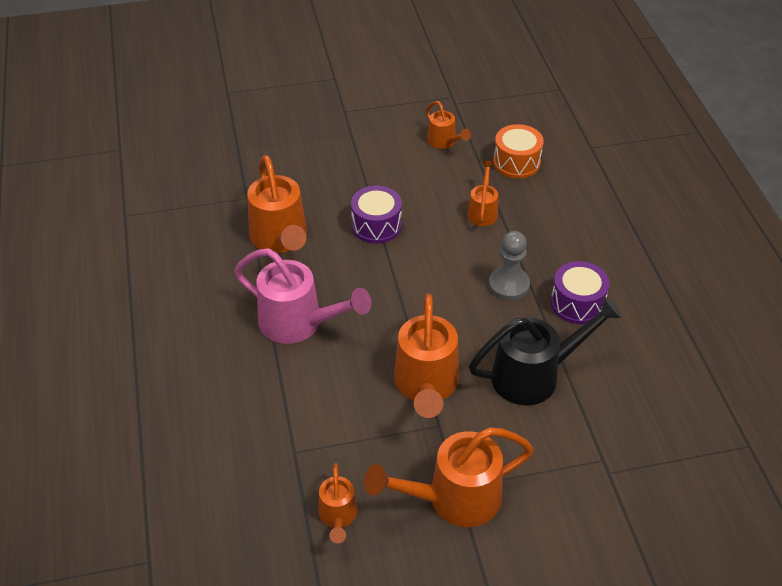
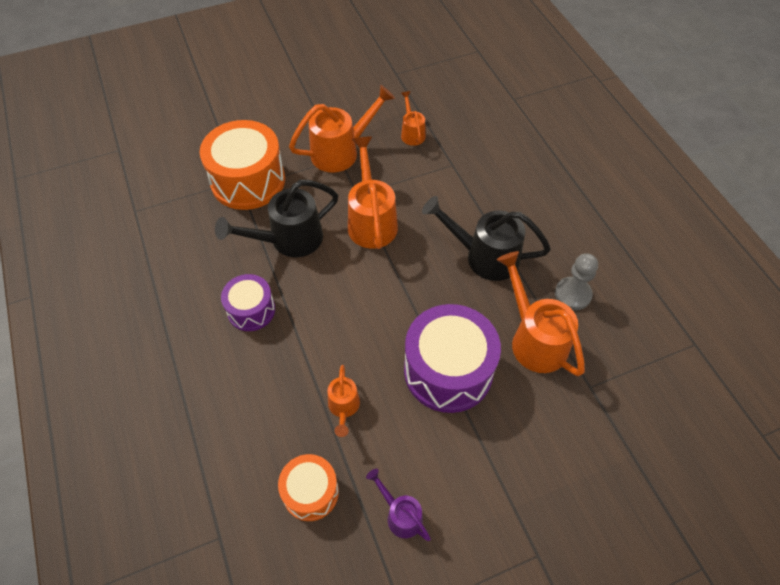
camera: 170 degrees right, 10 degrees up
pink watering can [234,248,372,344] -> black watering can [422,196,551,281]
purple drum [351,186,402,244] -> purple drum [404,304,501,413], size x1.77
orange watering can [426,101,471,149] -> purple watering can [366,469,431,541]
grey pawn [489,231,530,300] -> grey pawn moved to [555,253,598,310]
none -> orange drum [200,120,285,210]

